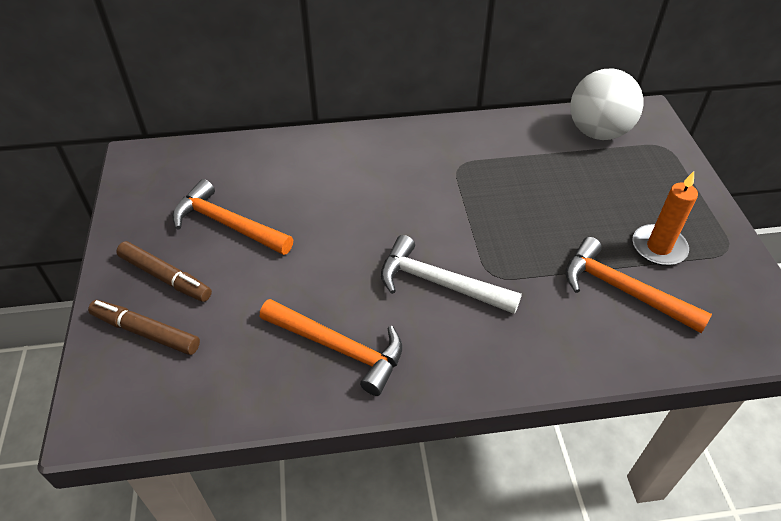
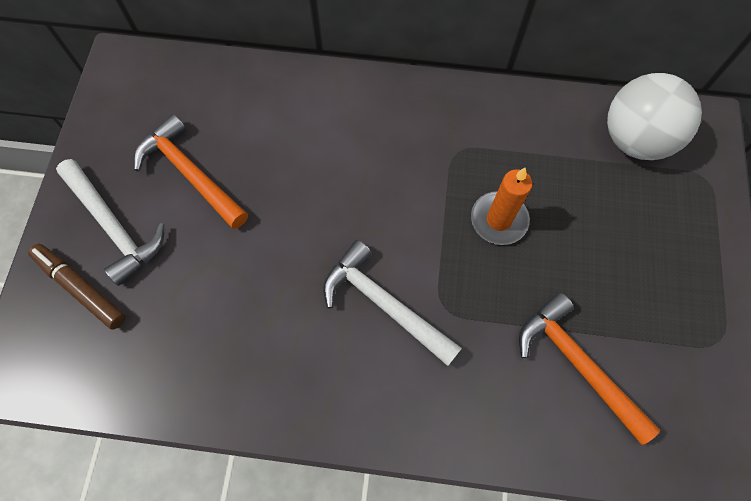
camera: 15 degrees right, 20 degrees up
brown marker [116,241,212,302] -> white hammer [56,159,164,286]
orange hammer [260,299,403,396] -> none
orange candle [632,171,698,266] -> orange candle moved to [471,167,533,245]

